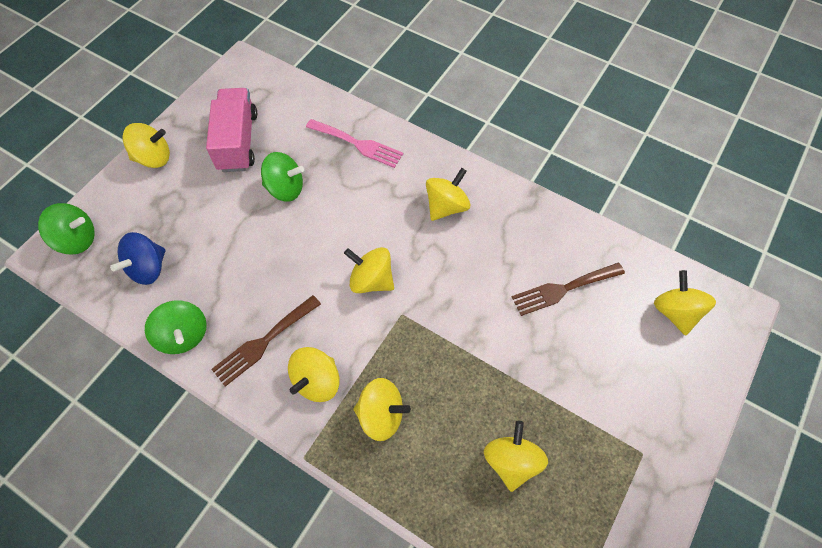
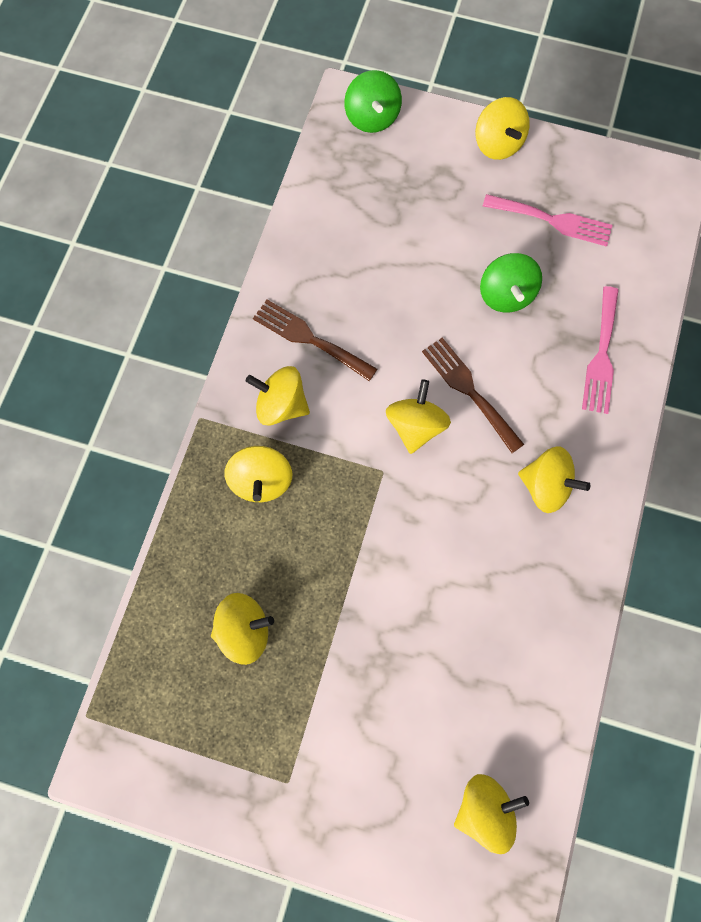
camera: 75 degrees right, 10 degrees up
blue spinning top [110,232,166,285] -> none
green spinning top [145,300,207,354] -> none
pink truck [206,88,257,172] -> pink fork [483,194,613,247]
brown fork [512,263,625,316] -> brown fork moved to [422,338,525,453]

